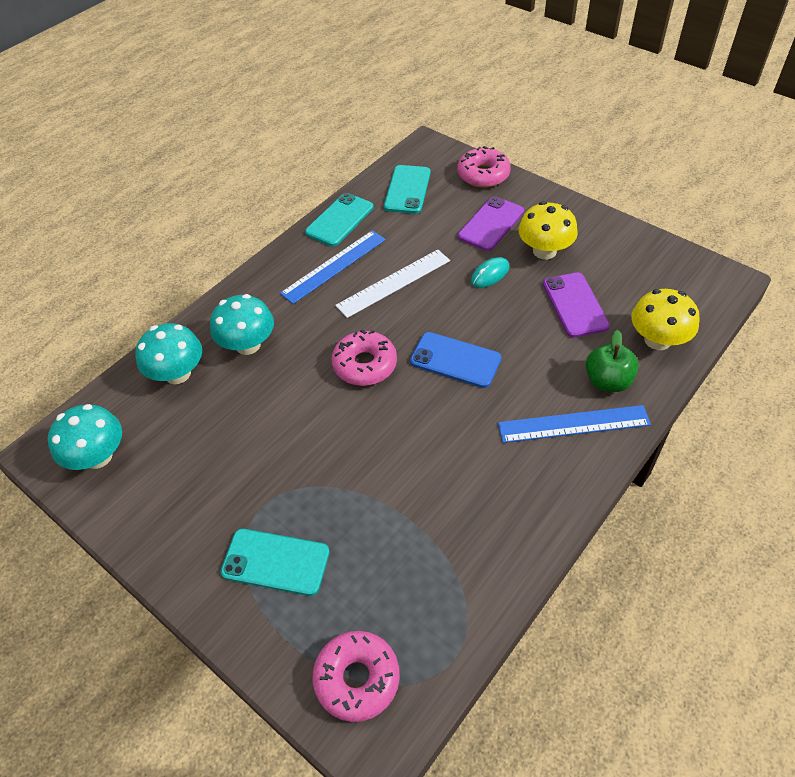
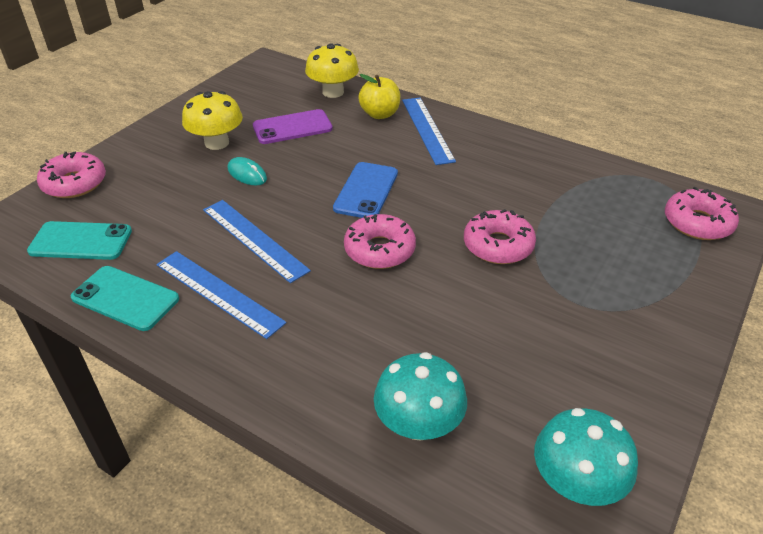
camera: 100 degrees left, 10 degrees down
turquoise mushroom [210,294,274,355] -> none
turquoise phone [221,529,330,596] -> none
white ruler [335,249,450,318] -> blue ruler [203,200,311,283]
purple phone [458,196,524,251] -> none
green apple [586,330,639,392] -> yellow apple [358,74,400,119]
none -> pink donut [464,209,536,264]

